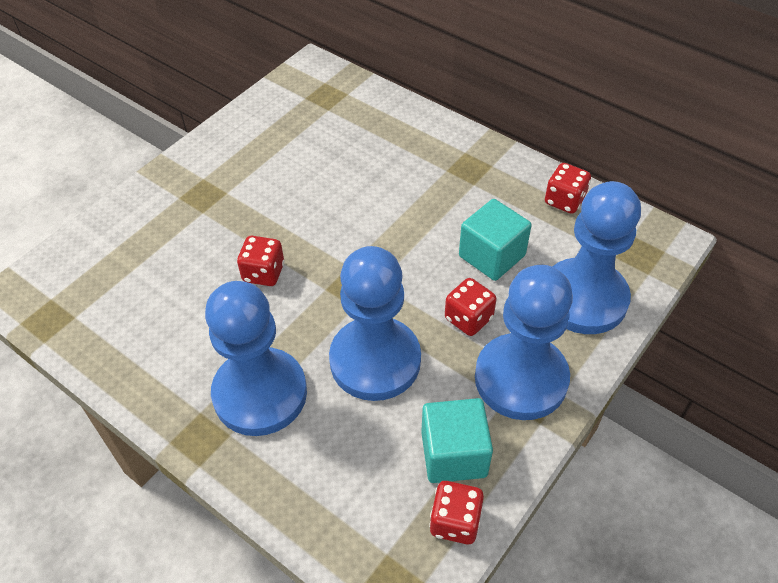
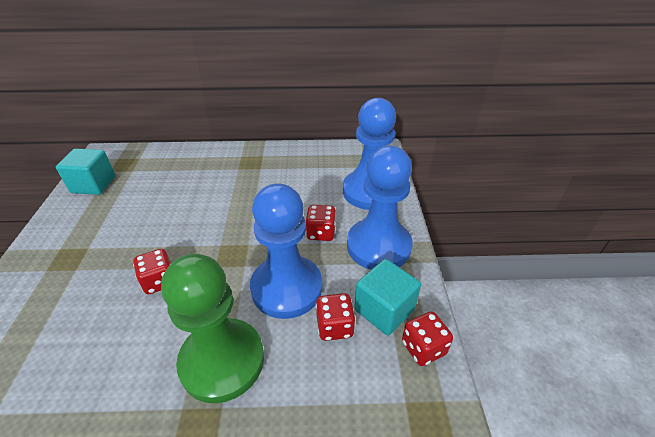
camera: 40 degrees left, 10 degrees down
blue pawn [205,281,307,436] -> green pawn [161,254,264,403]
turquoise cube [459,199,532,281] -> turquoise cube moved to [56,148,115,195]
red dice [545,163,591,214] -> red dice moved to [316,293,356,341]

